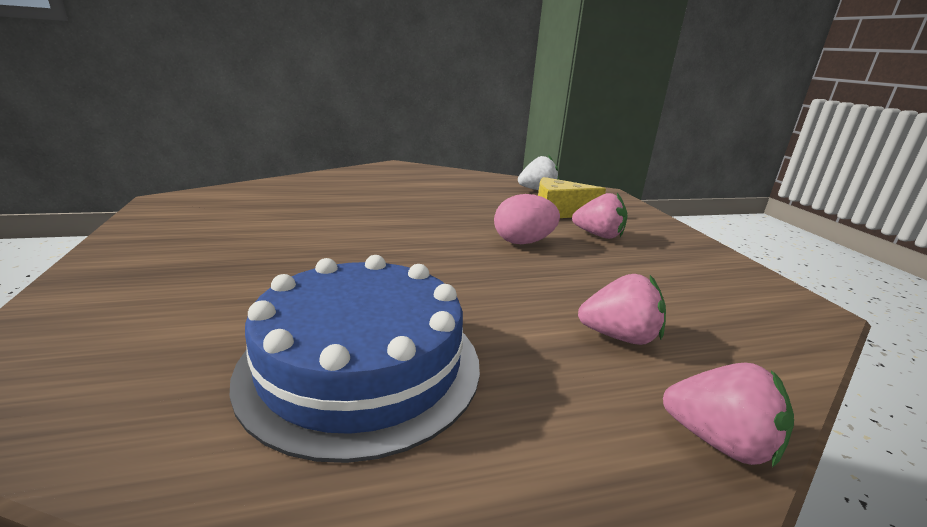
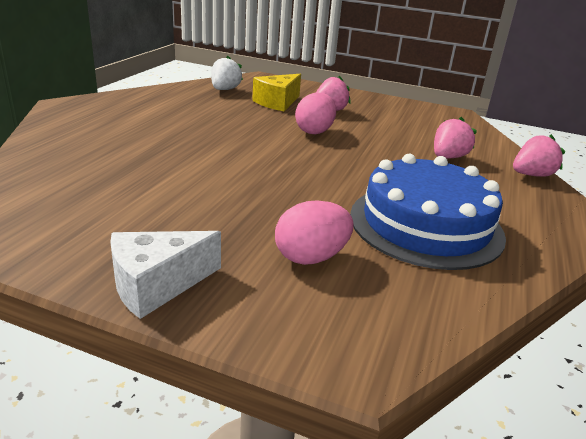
camera: 55 degrees left, 5 degrees up
none -> white cheese [110,231,221,319]
none -> pink egg [275,200,353,265]

